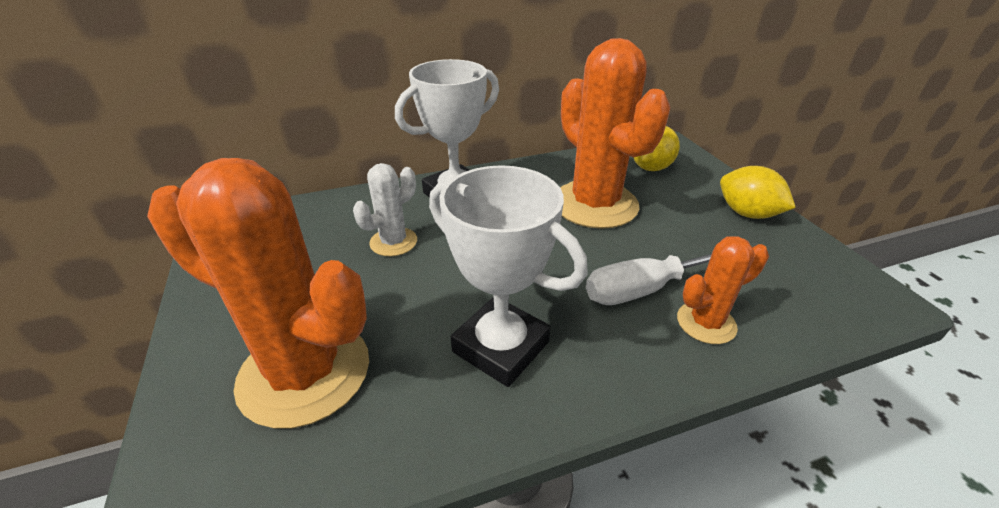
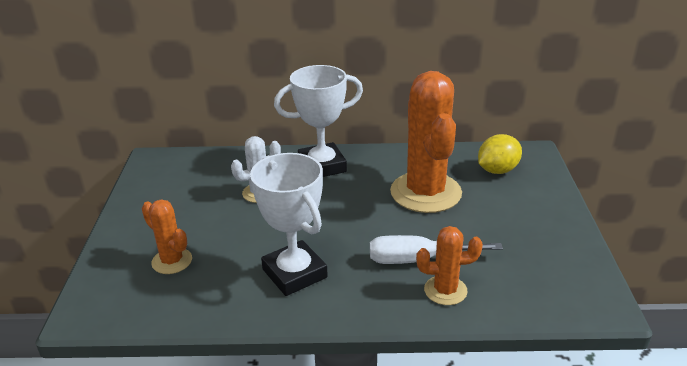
camera: 20 degrees right, 5 degrees down
orange cactus [147,158,369,429] -> orange cactus [142,199,192,274], size x0.50
yellow lemon [720,166,796,219] -> none

